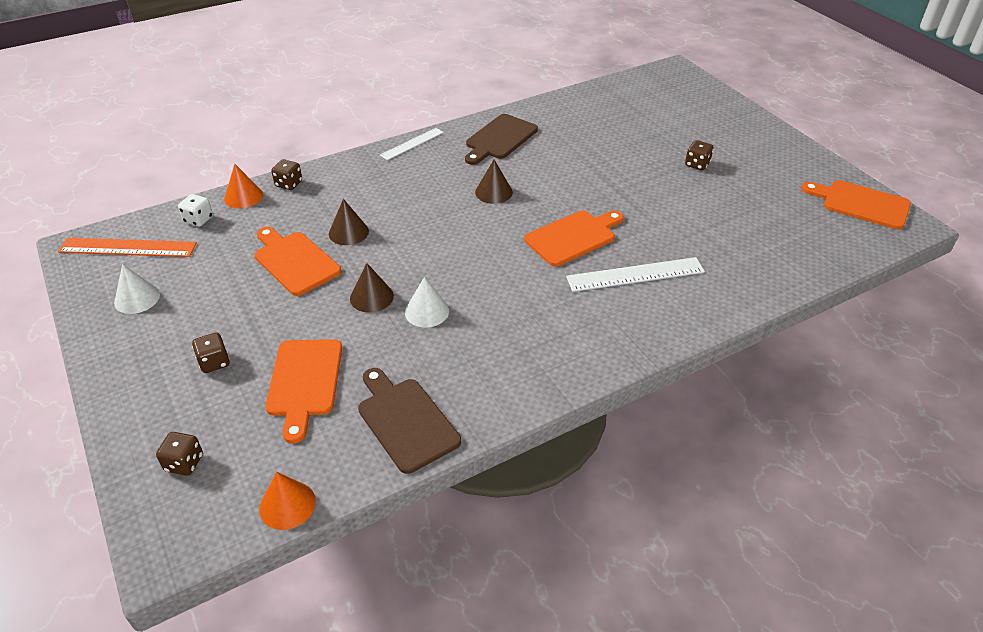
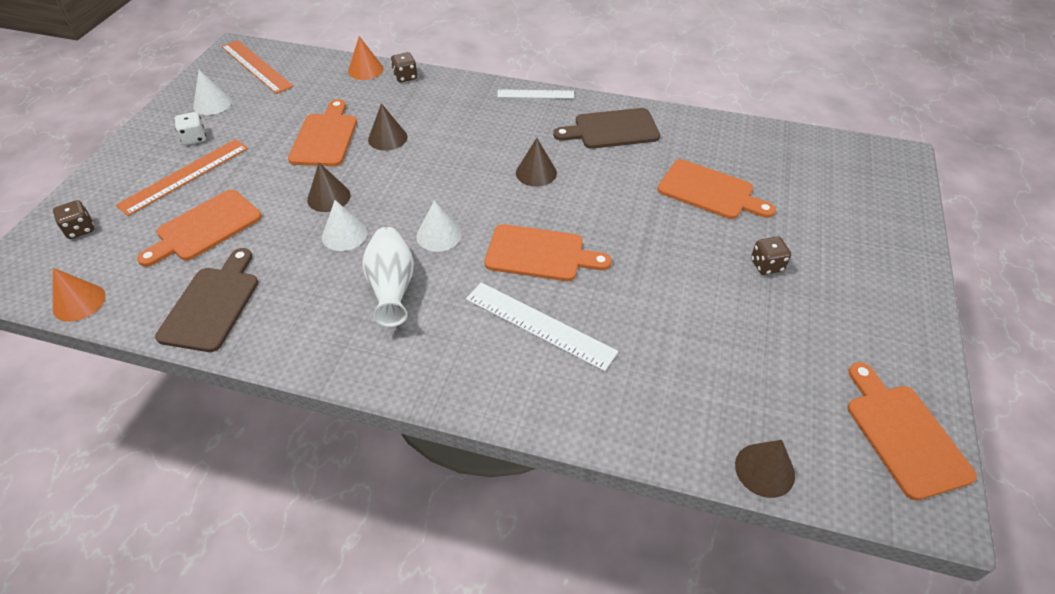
camera: 45 degrees right, 5 degrees up
white dice [178,194,213,227] -> white dice moved to [174,112,206,145]
brown dice [192,332,230,373] -> orange ruler [116,139,248,216]
none -> white vase [362,227,414,327]
none -> white cone [417,200,462,252]
none -> orange cutting board [657,159,776,219]
none -> brown cone [735,440,795,498]

